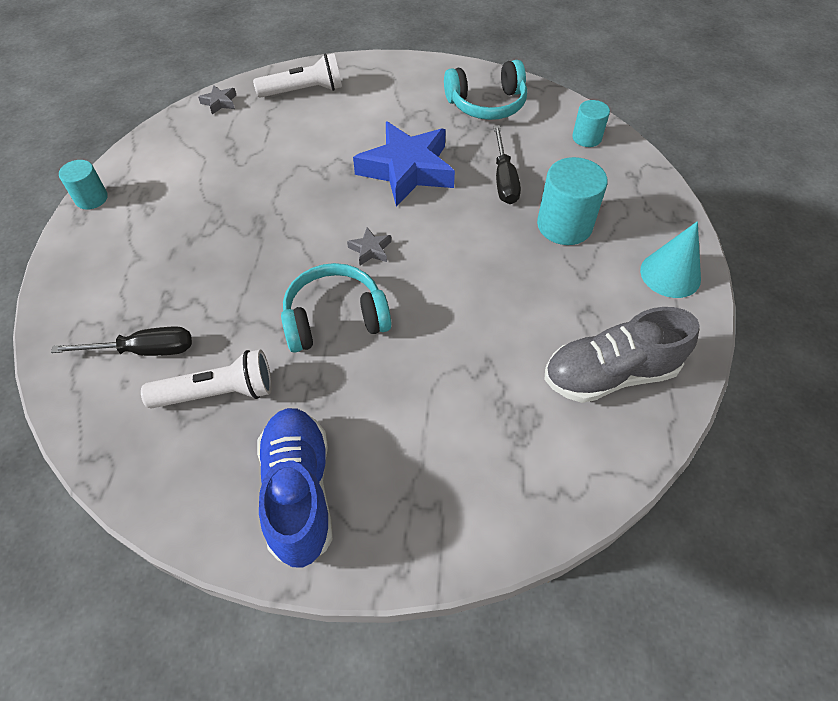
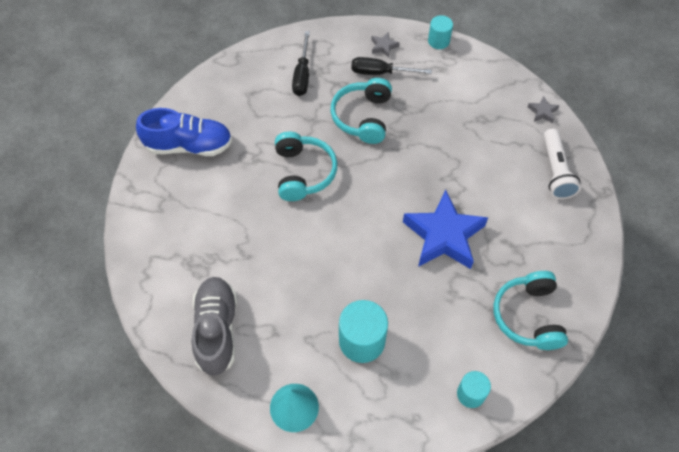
camera: 100 degrees right, 5 degrees up
white flashlight [141,350,272,409] -> none
grey star [347,227,391,266] -> grey star moved to [371,32,399,58]
black screwdriver [493,125,521,204] -> black screwdriver moved to [351,57,432,75]
none -> turquoise headphones [331,78,392,144]

